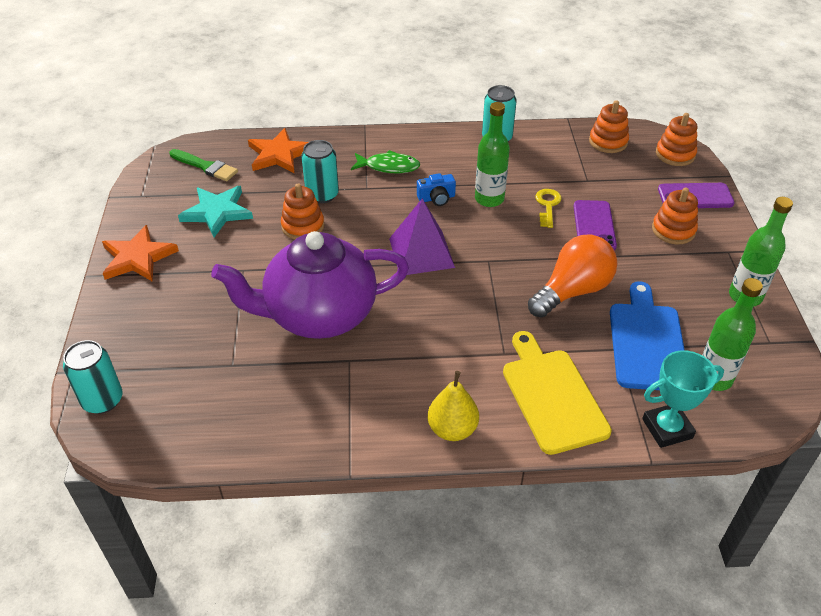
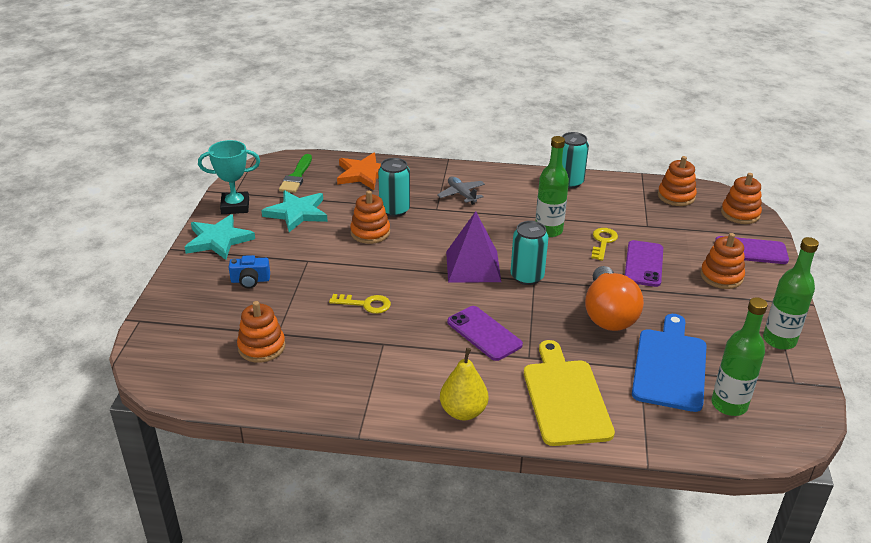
camera: 10 degrees right, 10 degrees down
turquoise can [63,340,123,414] -> turquoise can moved to [511,221,549,285]
orange star [102,225,179,282] -> turquoise star [185,214,255,260]
green brush [169,149,238,181] -> green brush turned 60 degrees clockwise [279,154,312,193]
purple teapot [211,231,409,339] -> yellow key [329,294,391,314]
green fish [351,150,420,173] -> grey plane [437,176,485,205]
blue camera [417,173,456,206] -> blue camera moved to [229,255,270,288]
orange light bulb [528,234,617,318] -> orange light bulb turned 120 degrees clockwise [585,266,644,331]
turquoise trophy [642,350,724,448] -> turquoise trophy moved to [198,140,260,214]
none -> orange stacking toy [237,301,285,363]
none -> purple phone [447,306,523,361]

